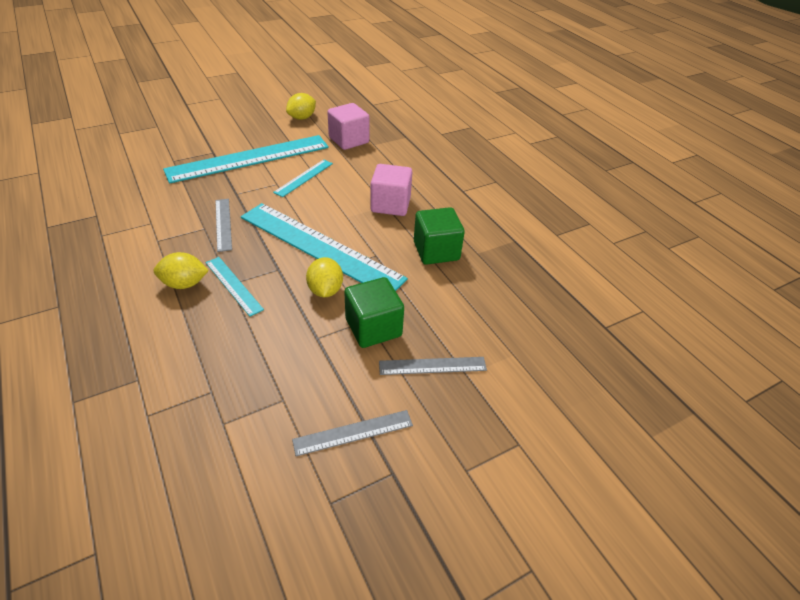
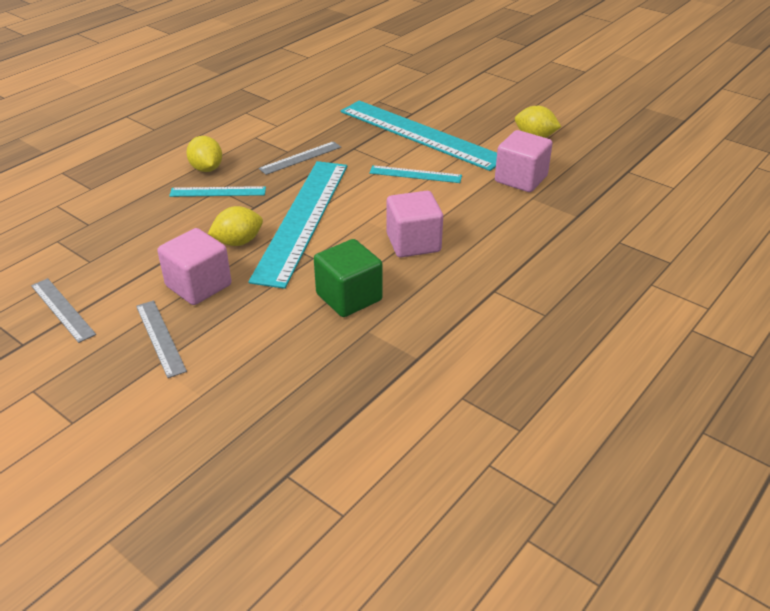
camera: 70 degrees right, 5 degrees down
turquoise ruler [206,257,264,317] -> turquoise ruler turned 60 degrees clockwise [169,186,266,197]
green cube [344,277,404,348] -> pink cube [157,228,231,305]

